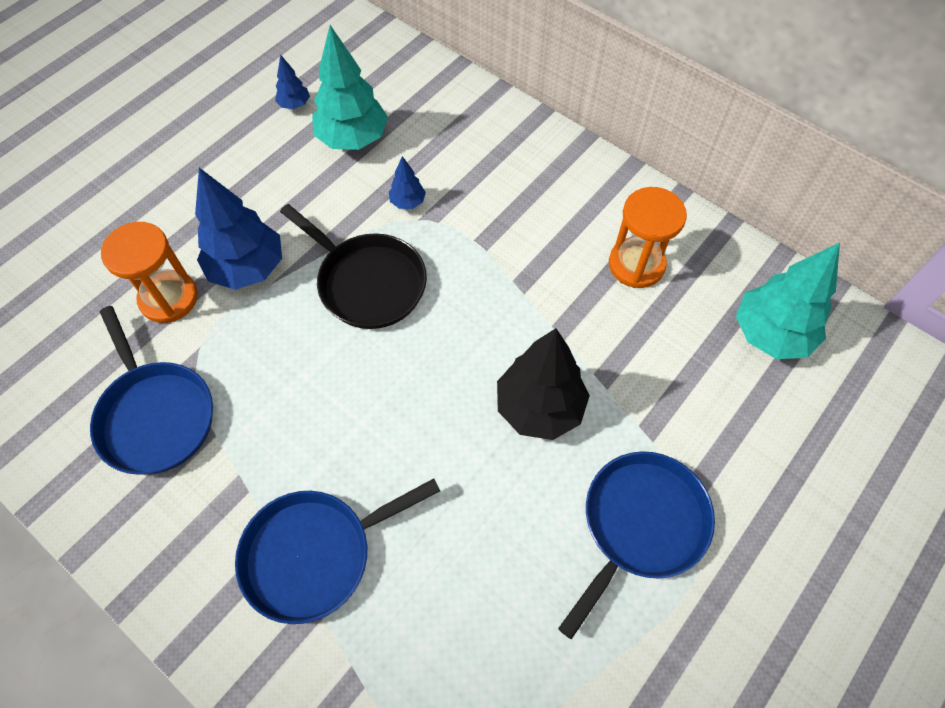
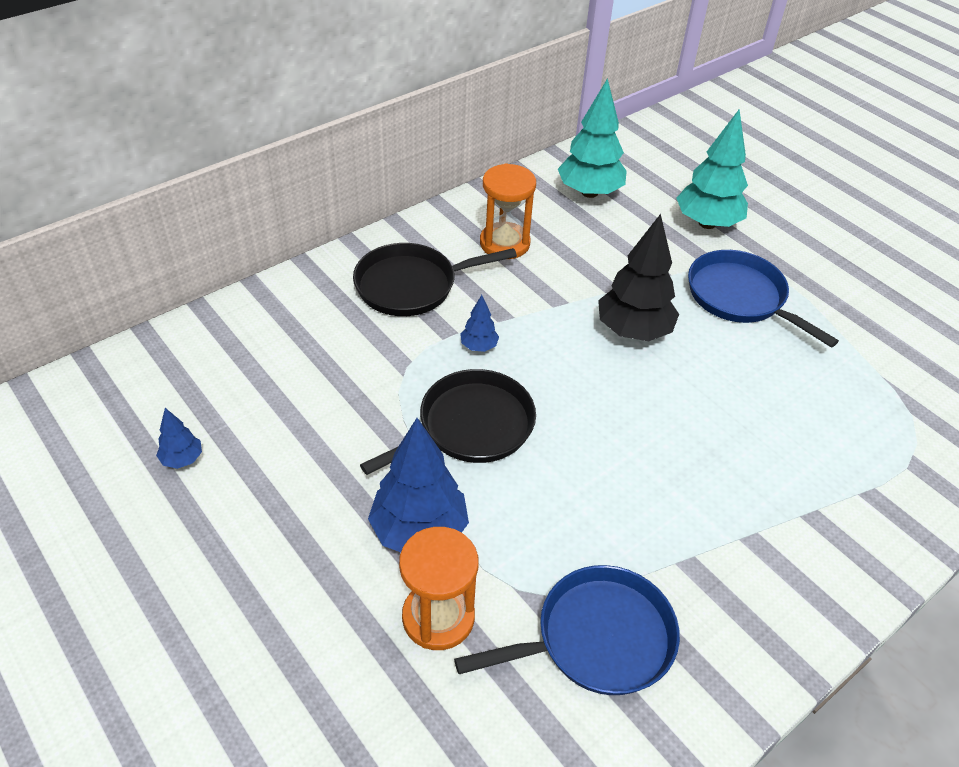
camera: 80 degrees left, 15 degrees down
blue pan [235,478,440,624] -> none
turquoise tree [312,25,388,150] -> turquoise tree moved to [676,109,748,229]
blue tree [389,156,426,209] -> blue tree moved to [460,295,499,352]
none -> black pan [353,243,517,316]

